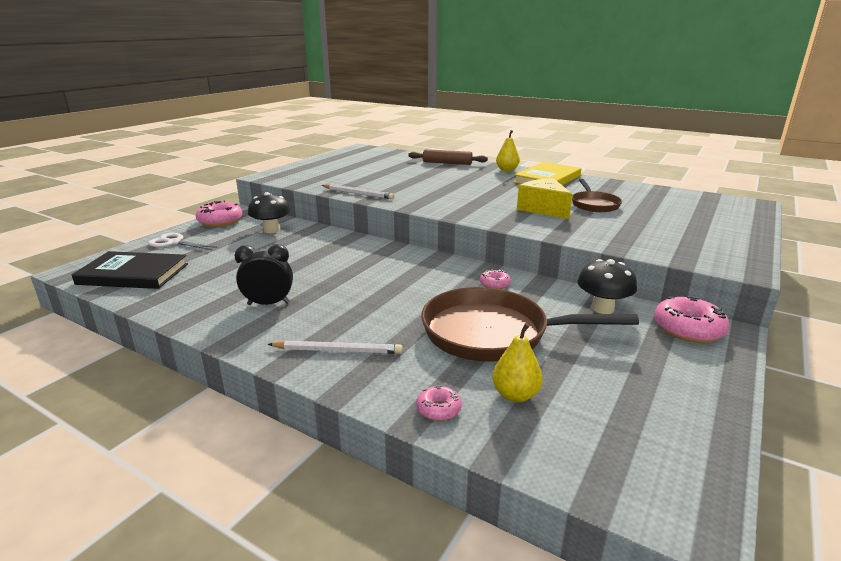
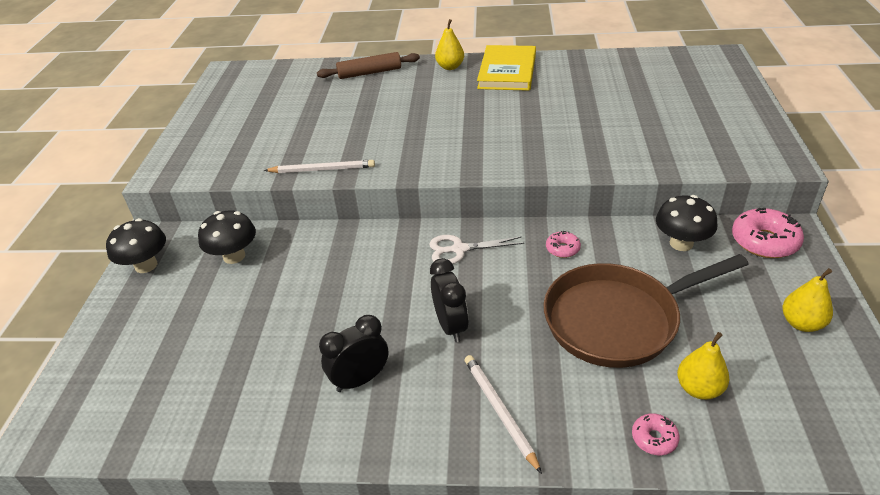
camera: 25 degrees left, 15 degrees up
black book [72,251,188,289] -> none
white scissors [148,233,217,250] -> white scissors moved to [429,235,524,264]
pink donut [196,201,243,227] -> black mushroom [106,218,166,273]
white pencil [268,340,403,354] -> white pencil turned 90 degrees counterclockwise [465,355,542,474]
yellow cheese [517,178,573,219] -> none
brown pan [572,179,622,213] -> none
none -> black clock [430,258,469,342]
none -> yellow pear [783,268,833,332]

